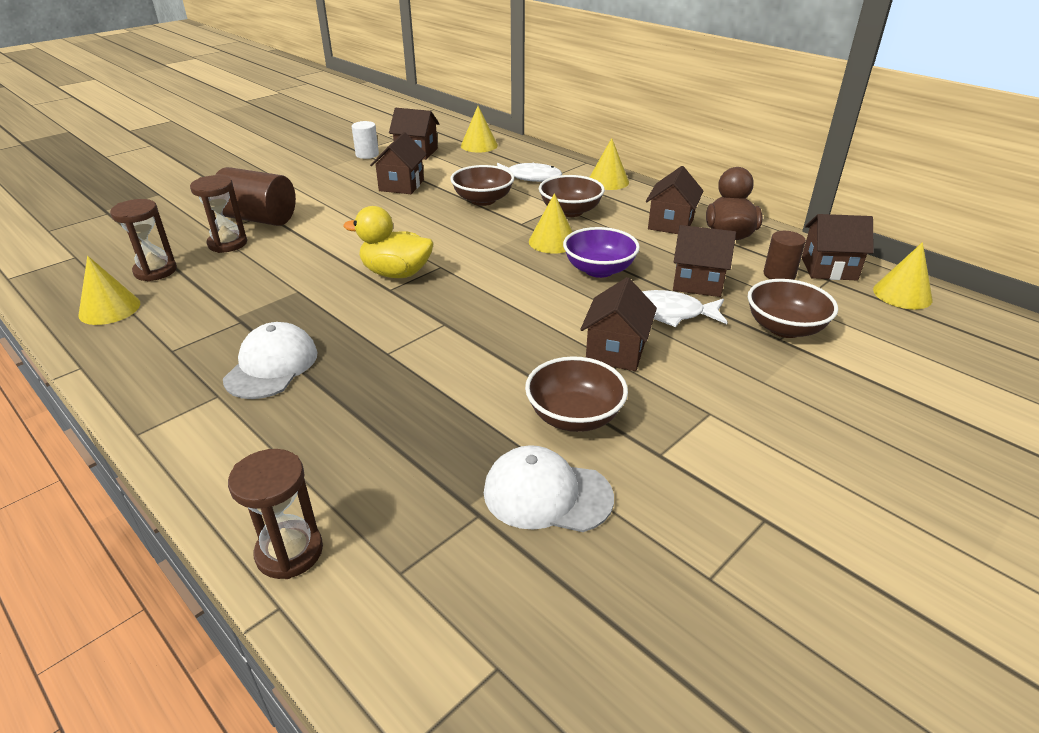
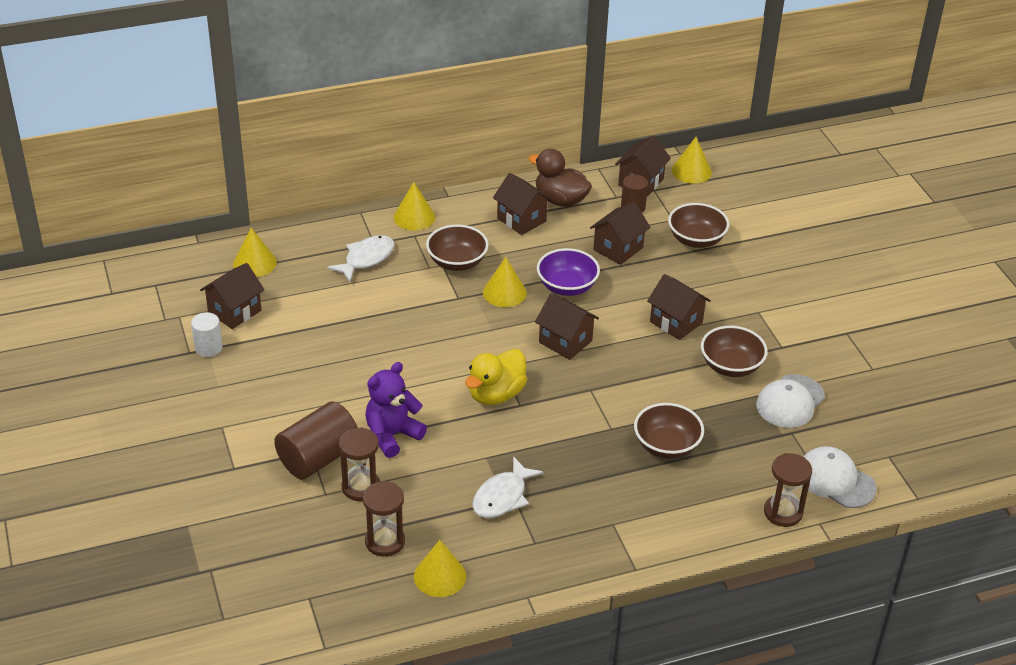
camera: 65 degrees left, 5 degrees up
white cap [223,322,318,399] -> white cap moved to [802,446,877,508]
brown house [370,132,427,194] -> brown house moved to [535,294,599,360]
brown bowl [450,165,514,206] -> brown bowl moved to [634,403,704,459]
white fish [642,290,727,327] -> white fish moved to [472,456,544,518]
none -> purple teddy bear [365,362,427,458]

